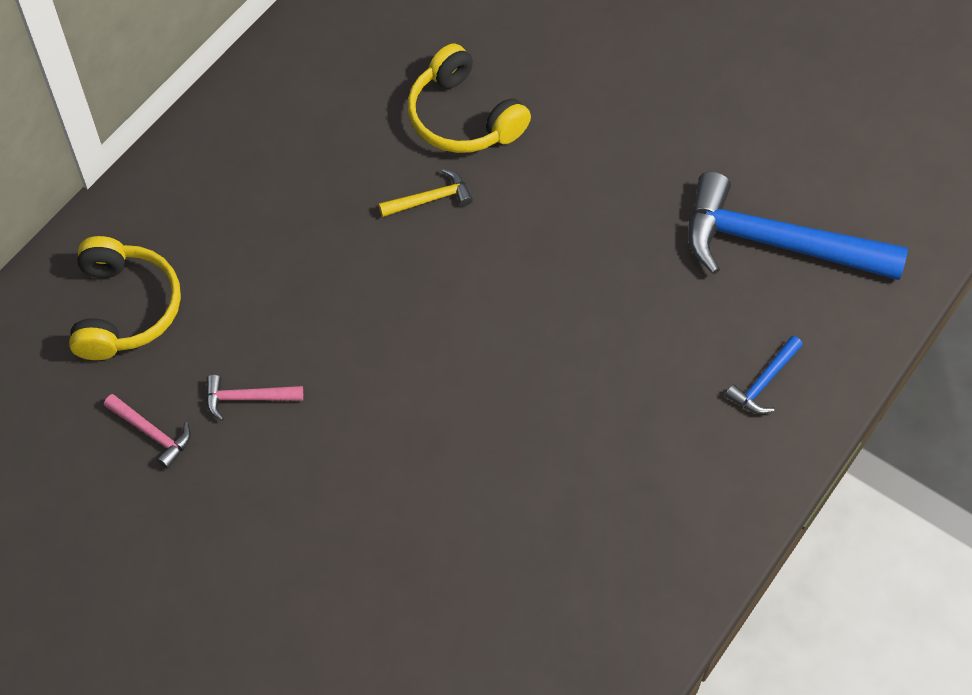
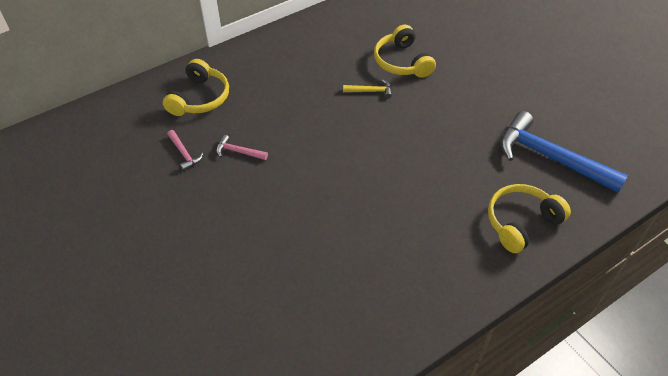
camera: 20 degrees right, 10 degrees down
blue hammer [725,336,803,414] -> yellow headphones [488,184,571,253]

